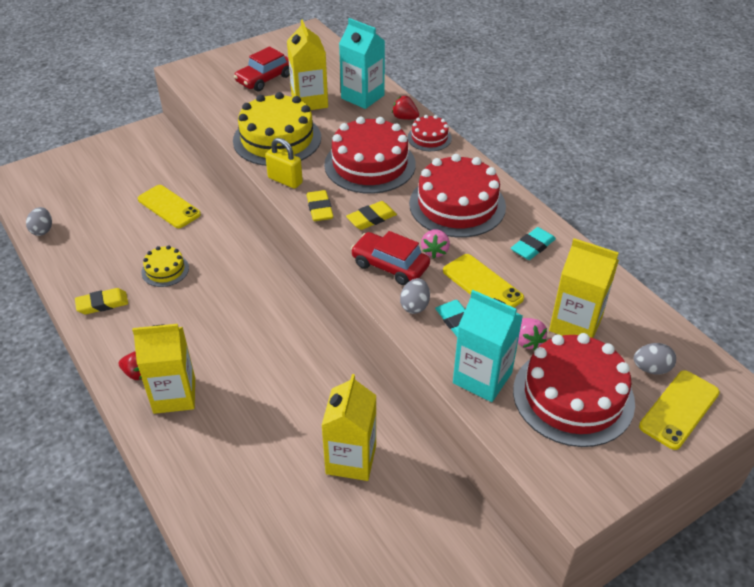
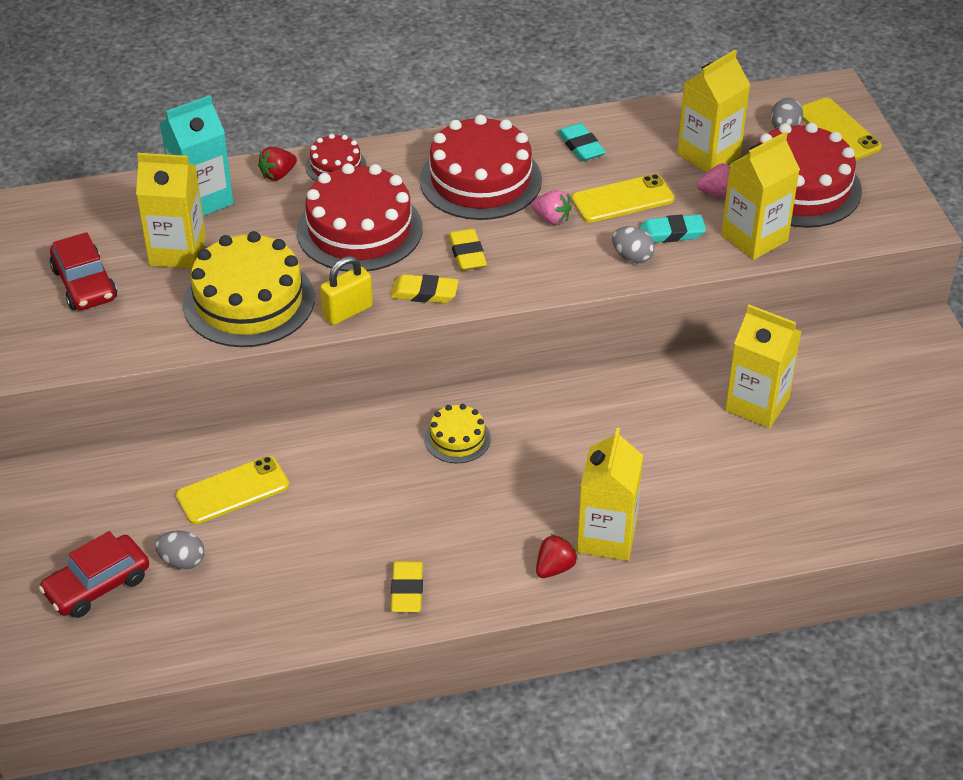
camera: 70 degrees left, 0 degrees up
grey egg [26,207,52,236] -> grey egg moved to [155,530,205,570]
yellow cake [142,246,189,287] -> yellow cake moved to [425,404,491,463]
red car [351,231,430,285] -> red car moved to [39,531,149,618]
turquoise carton [453,290,523,402] -> yellow carton [721,132,800,260]

